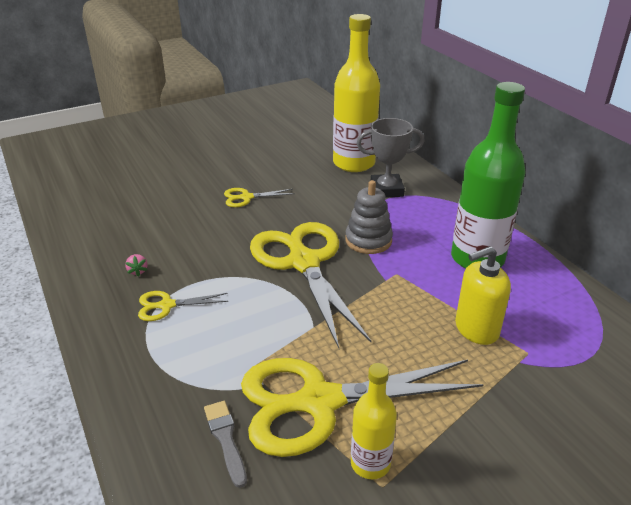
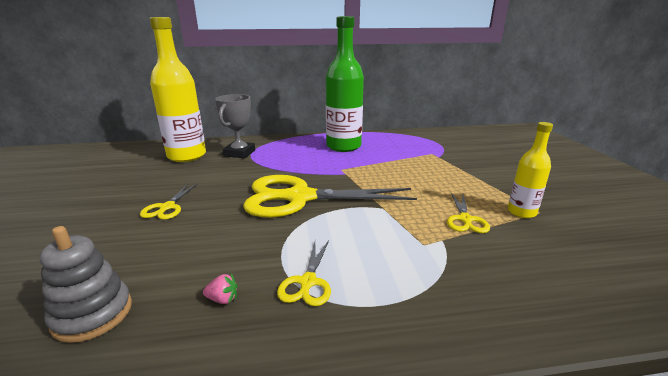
camera: 70 degrees left, 10 degrees down
grey brush [204,401,247,488] -> none
yellow scissors [241,358,484,457] -> yellow scissors [447,193,490,233], size x0.44
grey stacking toy [345,180,393,254] -> grey stacking toy moved to [40,226,132,343]
yellow soap dispenser [455,246,511,345] -> none

